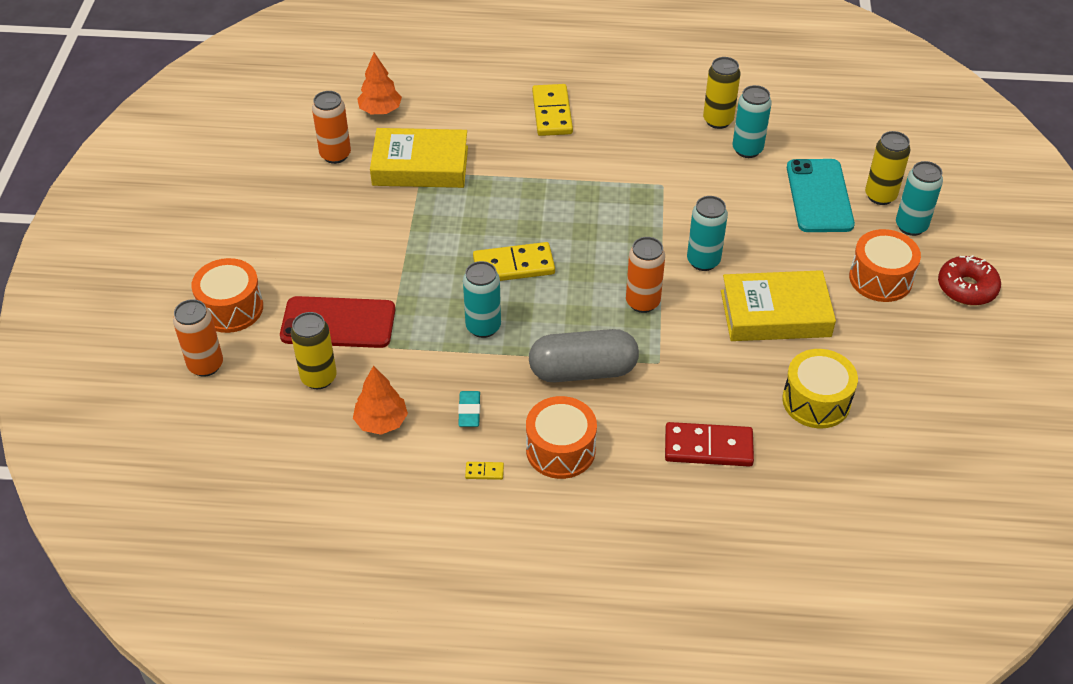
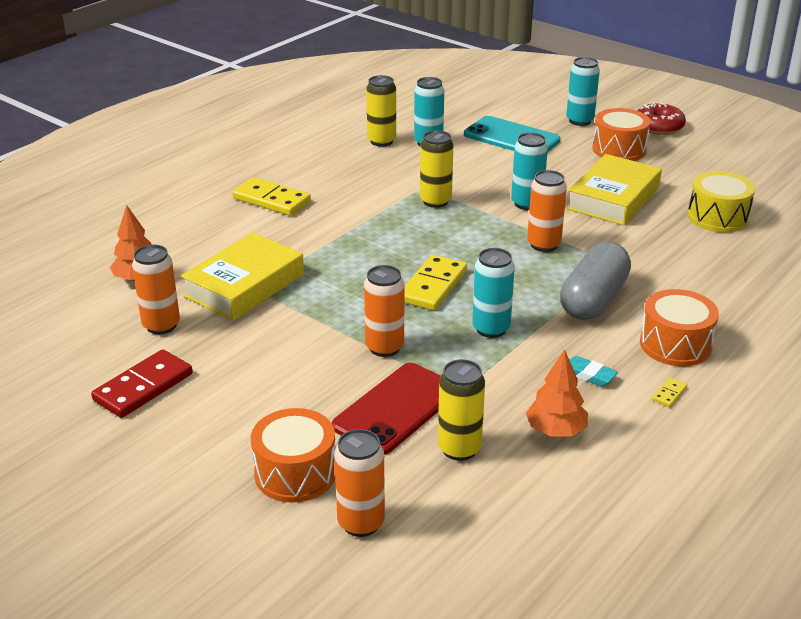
camera: 55 degrees left, 15 degrees down
red domino [665,422,754,467] -> red domino moved to [91,349,193,418]
yellow can [865,131,911,205] -> yellow can moved to [420,130,453,208]
none -> orange can [364,265,404,357]

